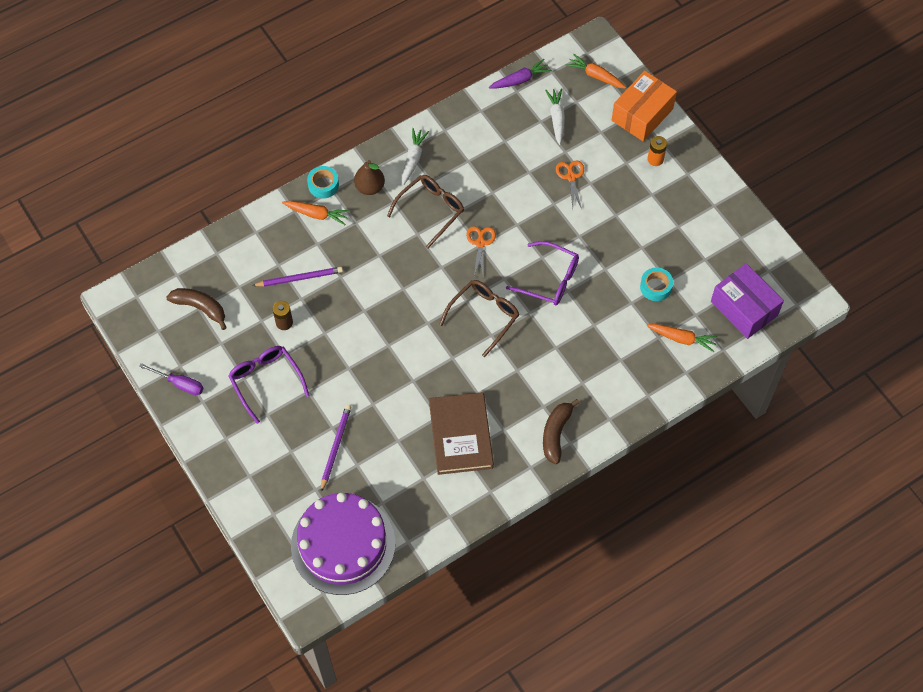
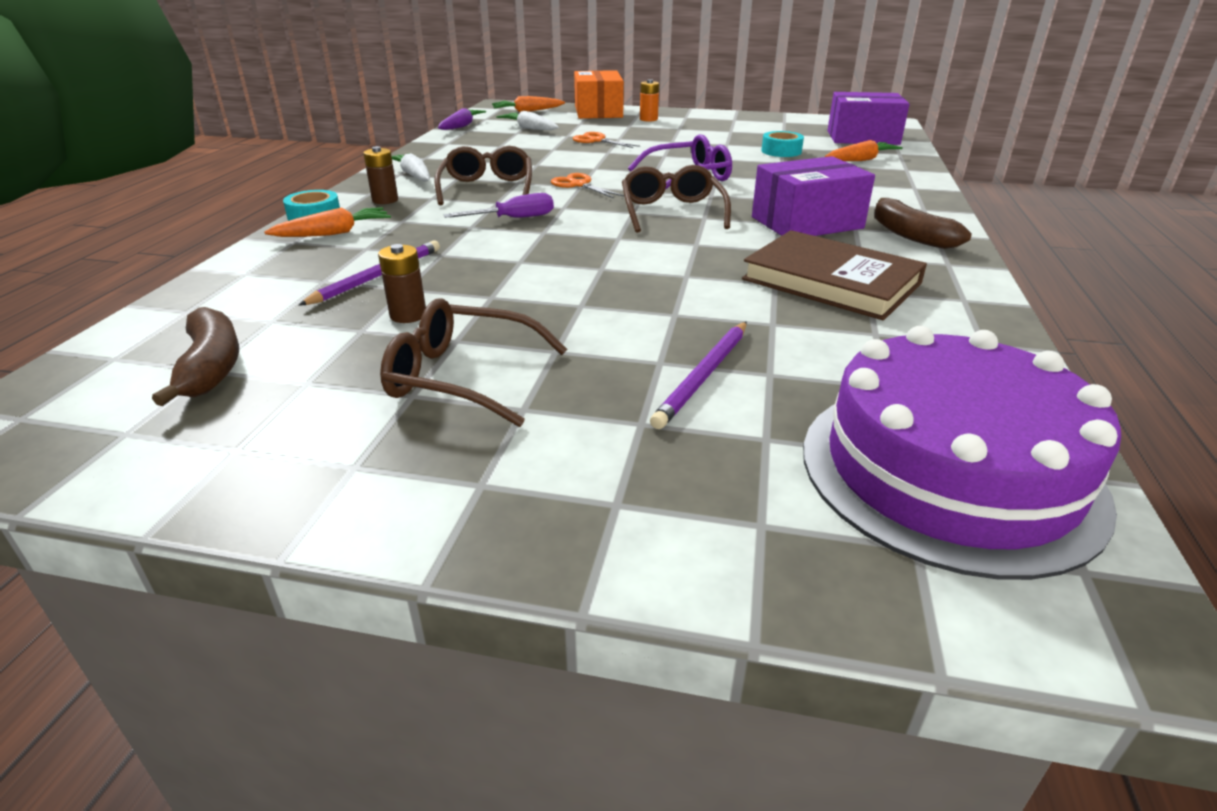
camera: 45 degrees left, 30 degrees down
purple screwdriver [139,363,204,395] -> purple screwdriver moved to [443,193,554,218]
brown banana [166,288,227,330] -> brown banana turned 90 degrees clockwise [152,307,239,406]
purple glasses [228,346,309,424] -> brown glasses [380,298,567,427]
purple pencil [321,405,351,492] -> purple pencil turned 120 degrees counterclockwise [650,322,747,429]
brown pear [354,160,385,195] -> brown battery [363,146,398,204]
none -> purple box [752,156,875,236]

